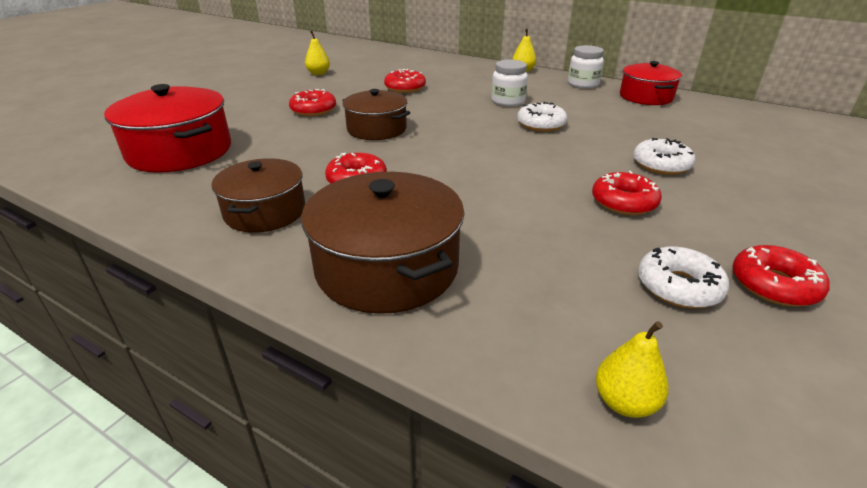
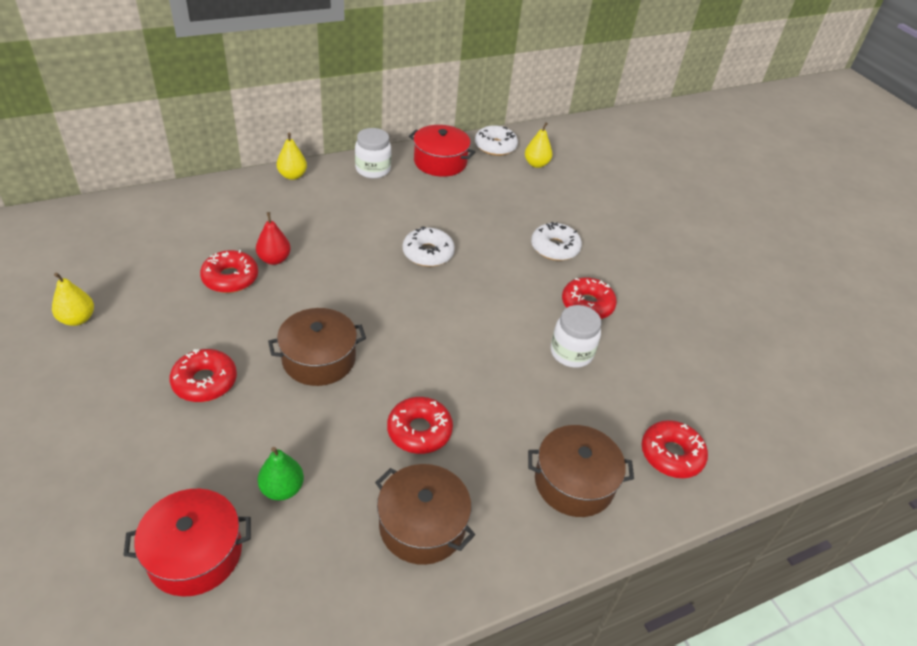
camera: 60 degrees left, 10 degrees up
red pot [104,84,231,173] -> red pot [123,489,251,597], size x0.66
brown pot [301,172,465,314] -> brown pot [528,425,634,517], size x0.66
white jar [491,60,528,106] -> white jar moved to [551,305,601,367]
yellow pear [596,321,669,418] -> yellow pear moved to [525,122,552,168]
white donut [638,246,729,308] -> white donut moved to [475,125,518,156]
red donut [732,245,830,307] -> red donut moved to [641,420,708,478]
none -> red pear [256,212,291,265]
none -> green pear [257,447,304,501]

